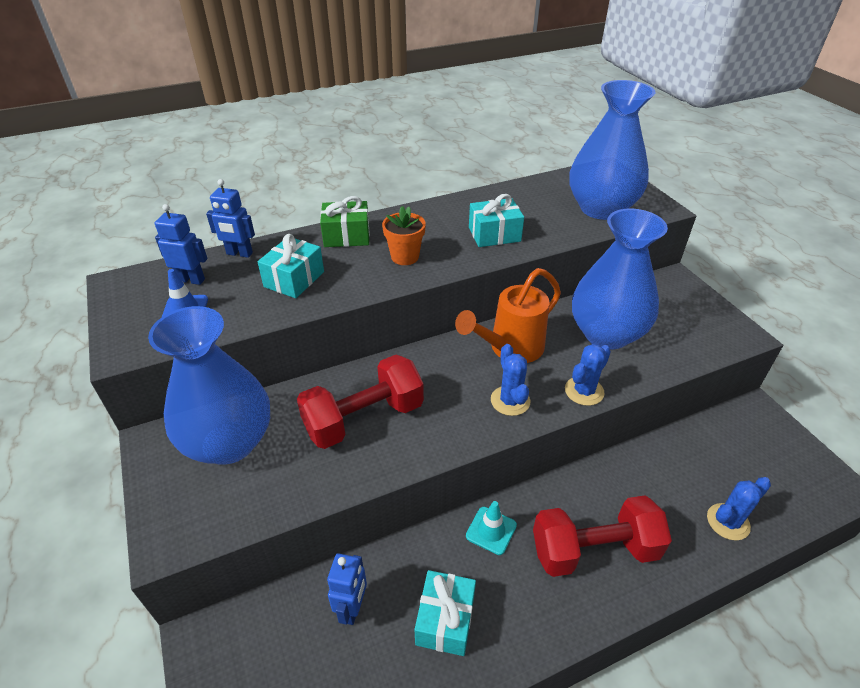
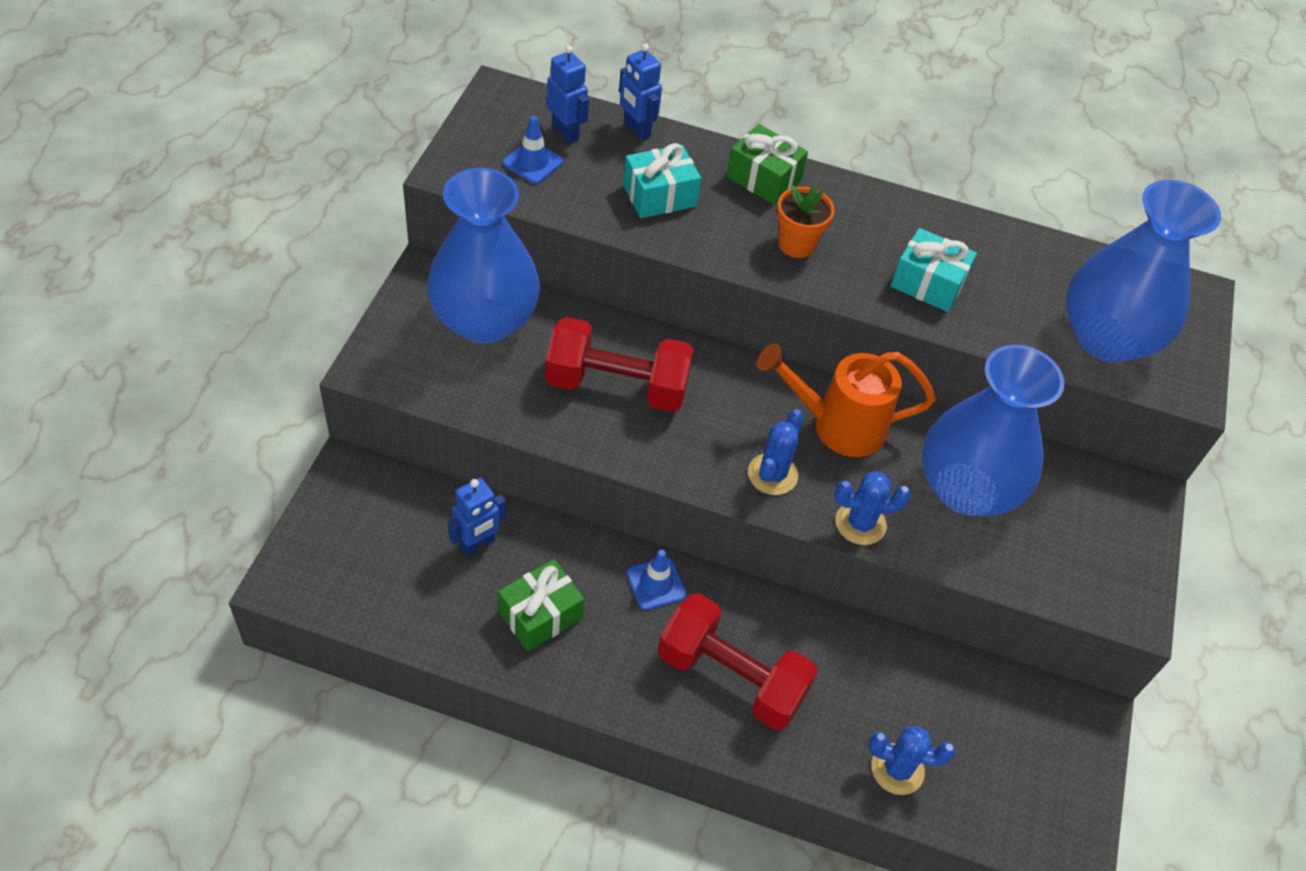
camera: 35 degrees right, 10 degrees up
turquoise gift [414,570,476,656] -> green gift [498,559,584,651]
turquoise traffic cone [466,501,517,555] -> blue traffic cone [627,550,687,610]

